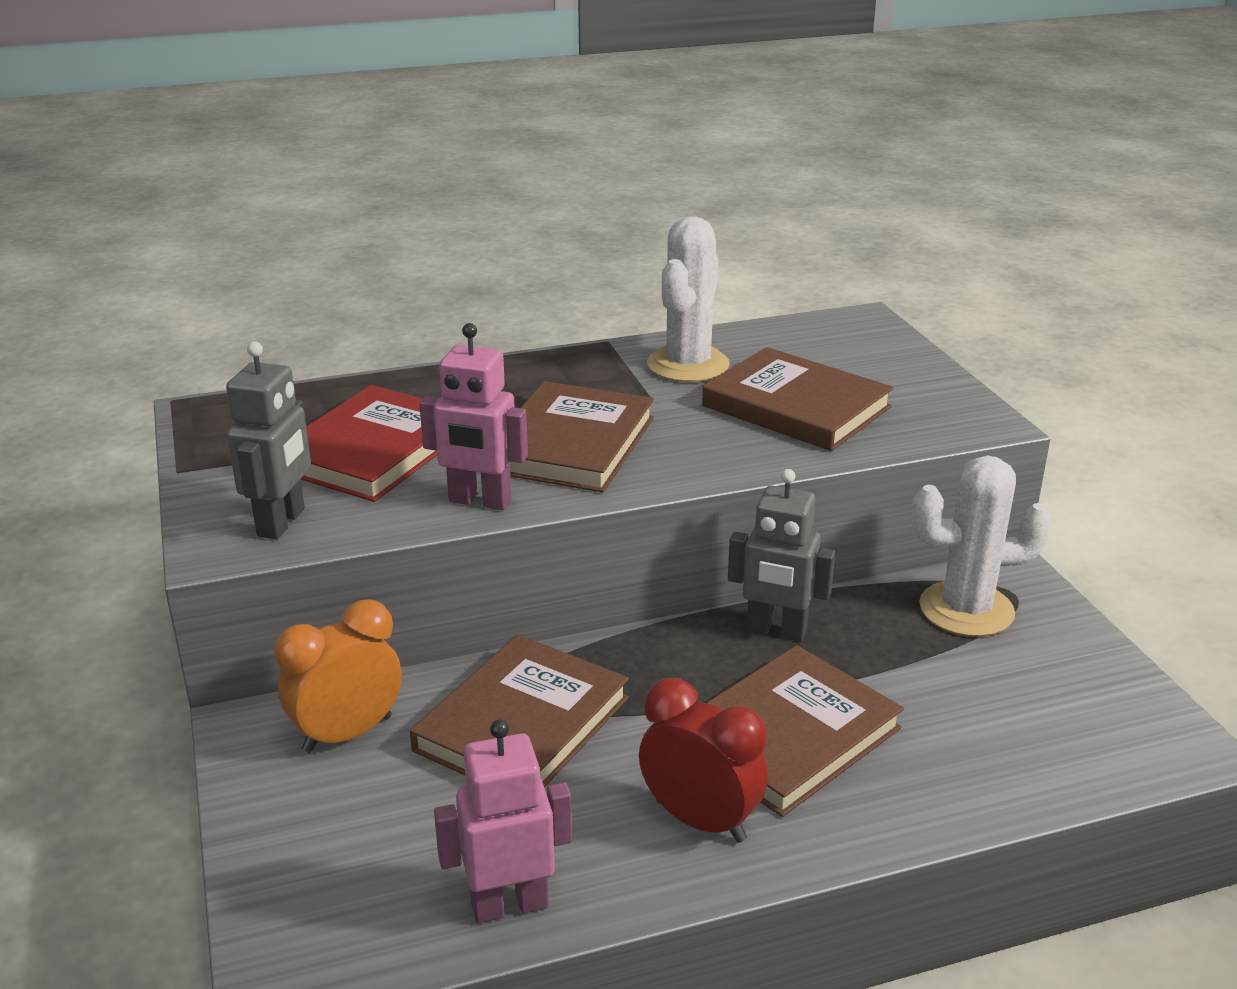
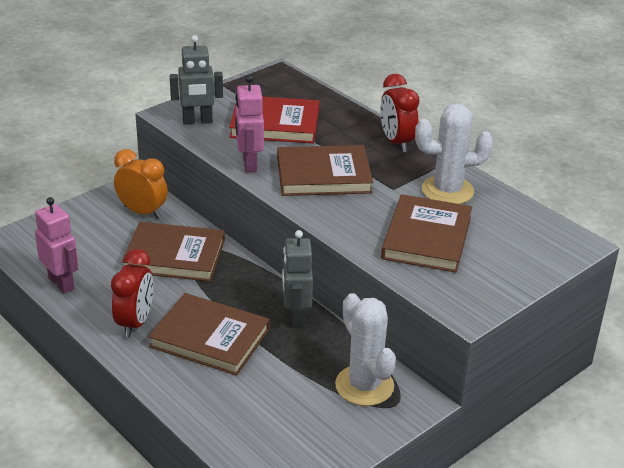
camera: 65 degrees right, 5 degrees up
none -> red clock [380,74,419,153]

